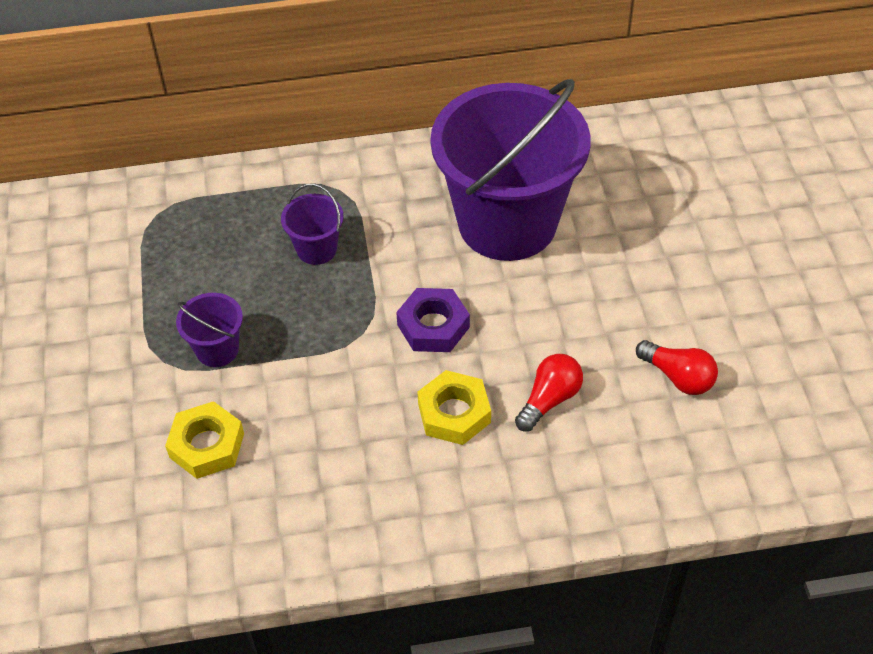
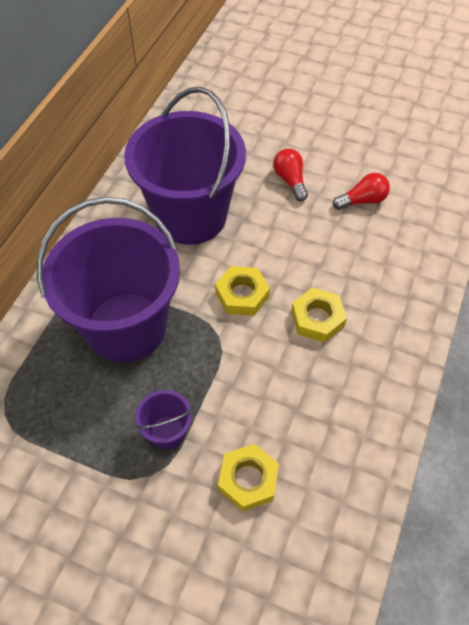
camera: 60 degrees left, 5 degrees up
purple bucket [281,184,344,265] -> purple bucket [37,197,180,363], size x2.47
purple nut [396,288,470,352] -> yellow nut [215,266,270,316]
red light bulb [515,354,583,431] -> red light bulb moved to [273,149,308,201]

